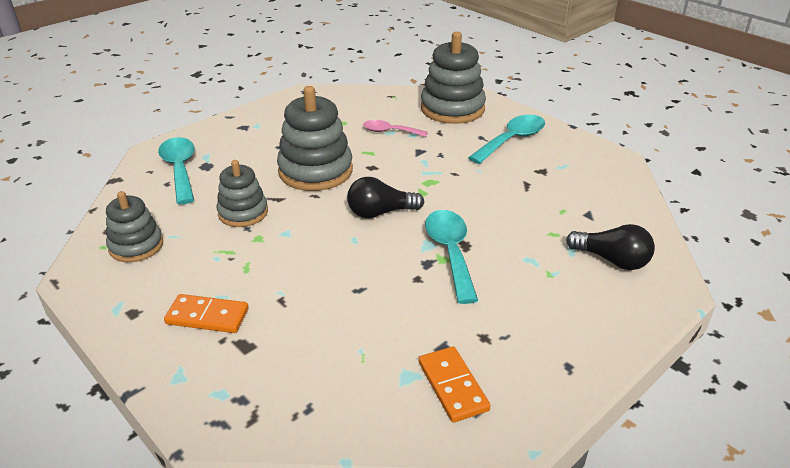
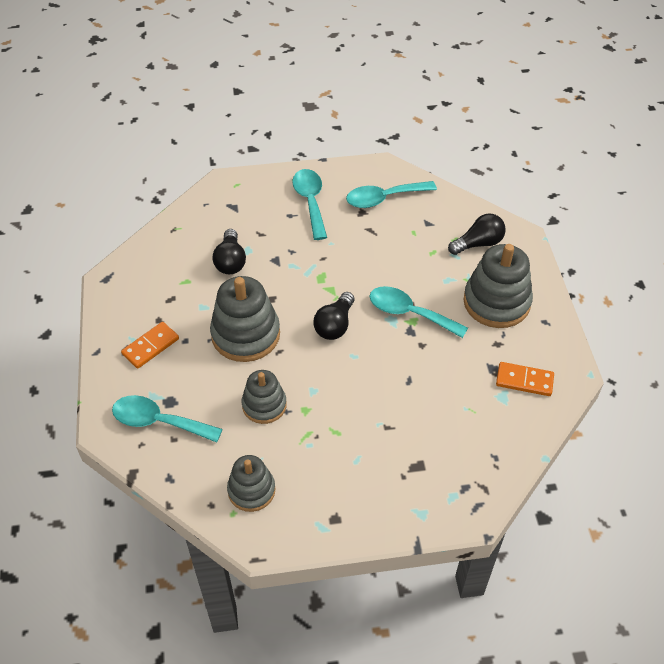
camera: 55 degrees left, 15 degrees up
orange domino [164,294,249,333] -> orange domino moved to [121,322,179,369]
pink spoon [363,120,428,137] -> black light bulb [213,229,246,274]
grey stacking toy [421,32,486,124] -> grey stacking toy moved to [463,244,533,328]
none -> turquoise spoon [346,181,437,208]

